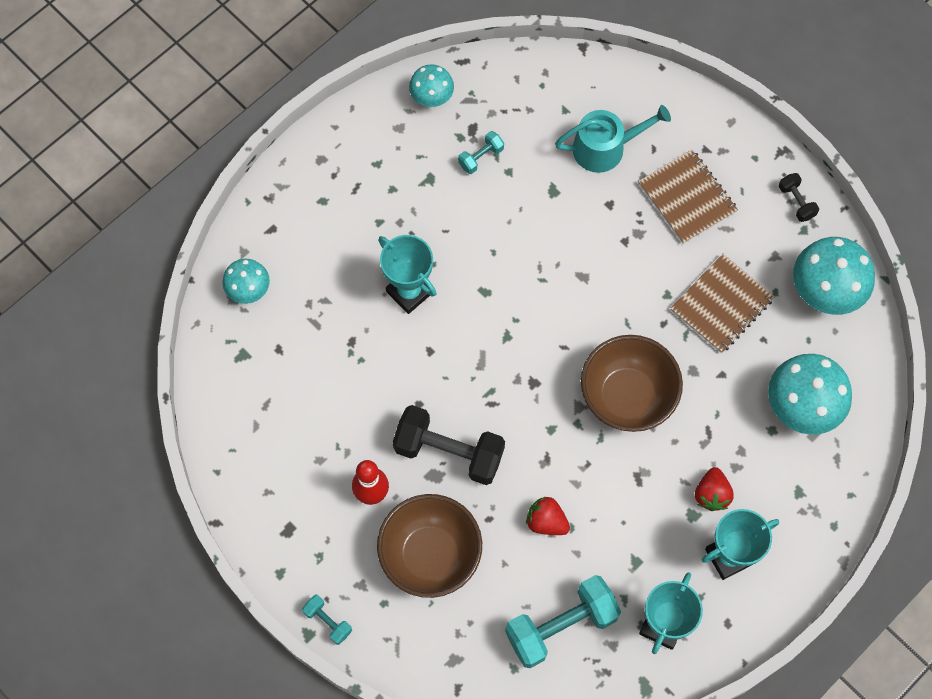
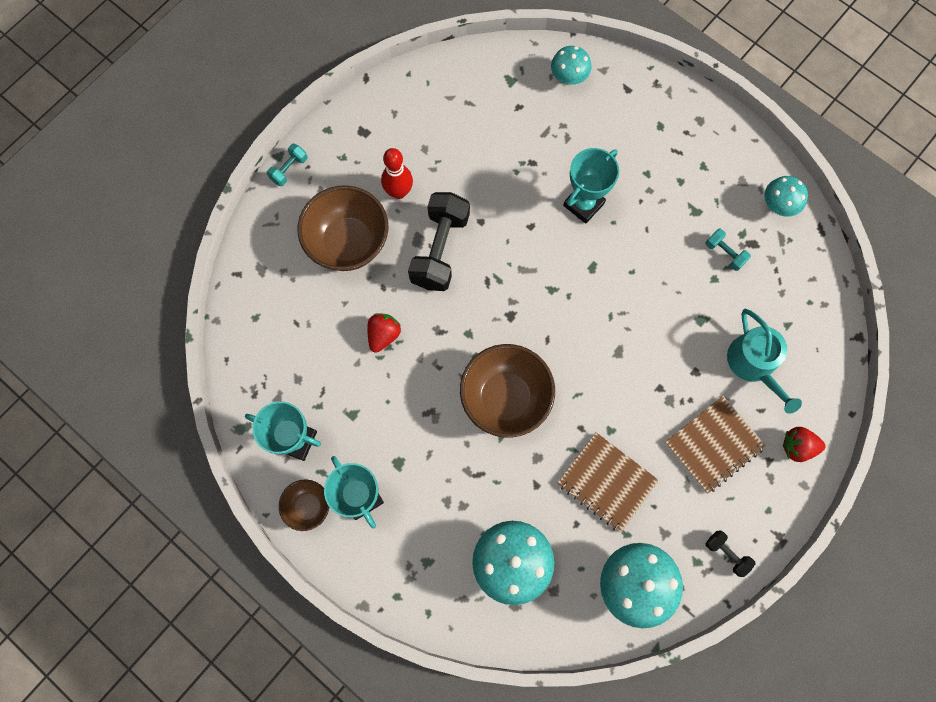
camera: 85 degrees right, 5 degrees up
turquoise dumbbell [505,575,621,668] -> none
red strawberry [695,467,734,511] -> red strawberry moved to [783,427,826,462]
black dumbbell [779,173,819,222] -> black dumbbell turned 75 degrees clockwise [705,530,755,577]
none -> brown bowl [279,479,329,531]

